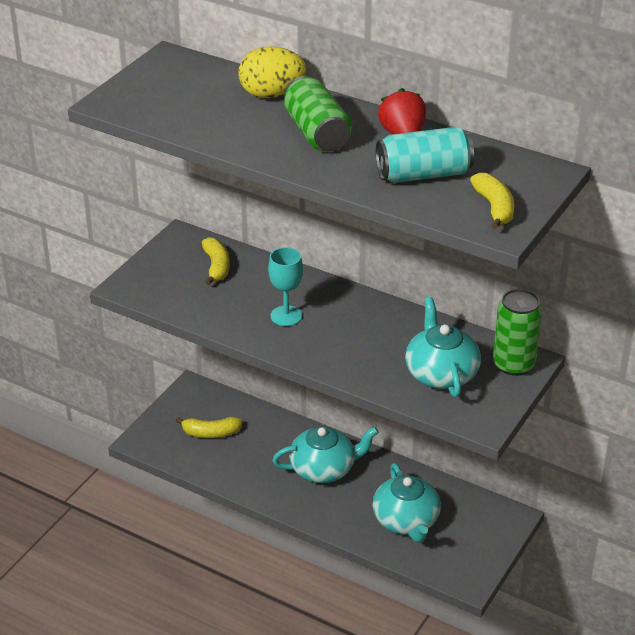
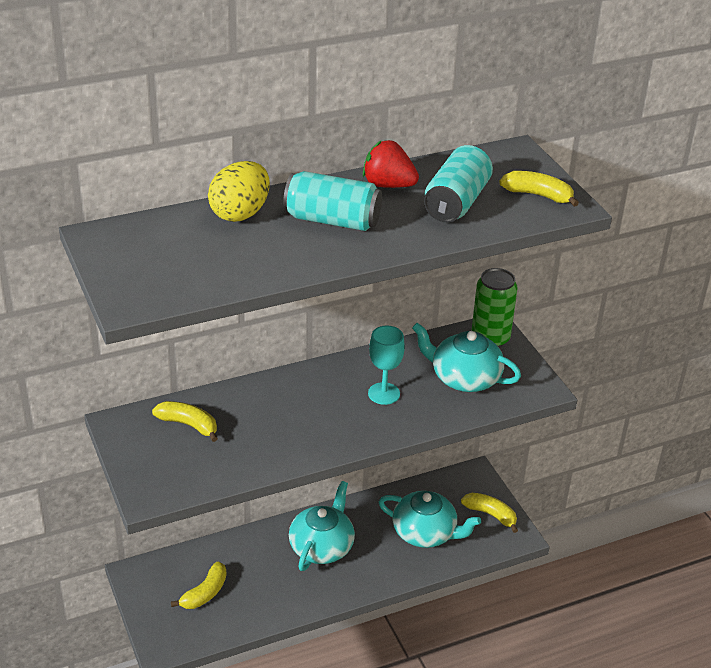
camera: 55 degrees left, 0 degrees up
turquoise goblet [268,247,303,326] -> turquoise goblet moved to [368,326,405,405]
green can [284,76,352,152] -> turquoise can [283,171,382,231]
none -> yellow banana [461,493,518,533]

